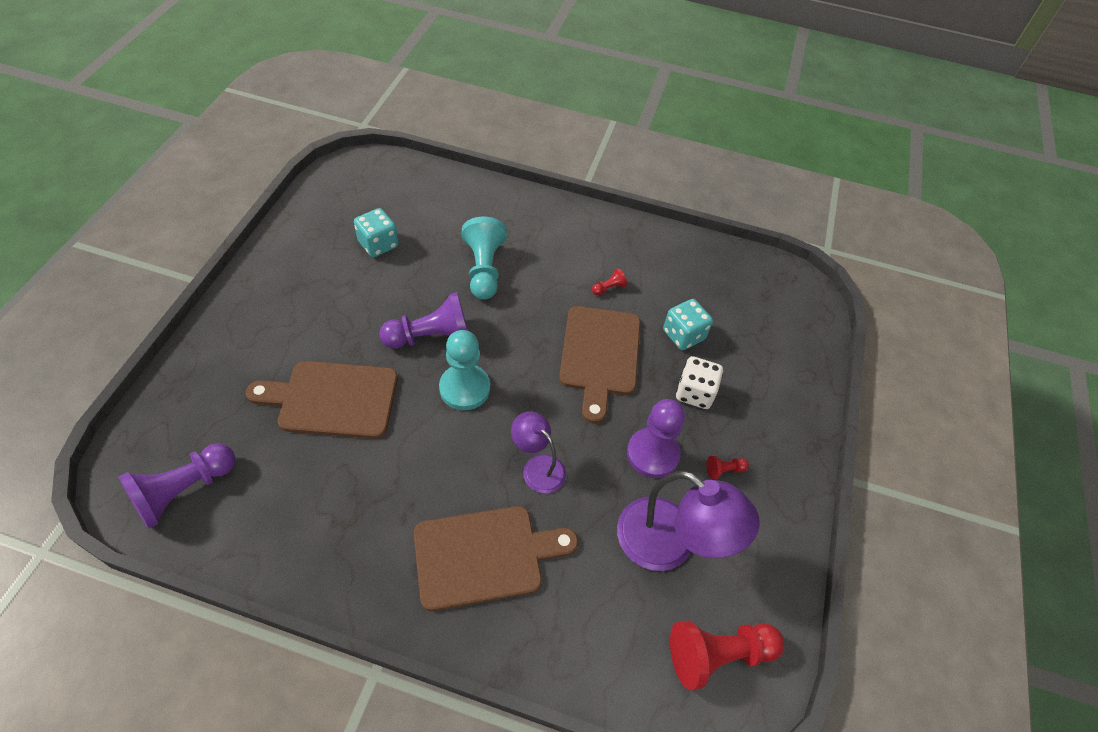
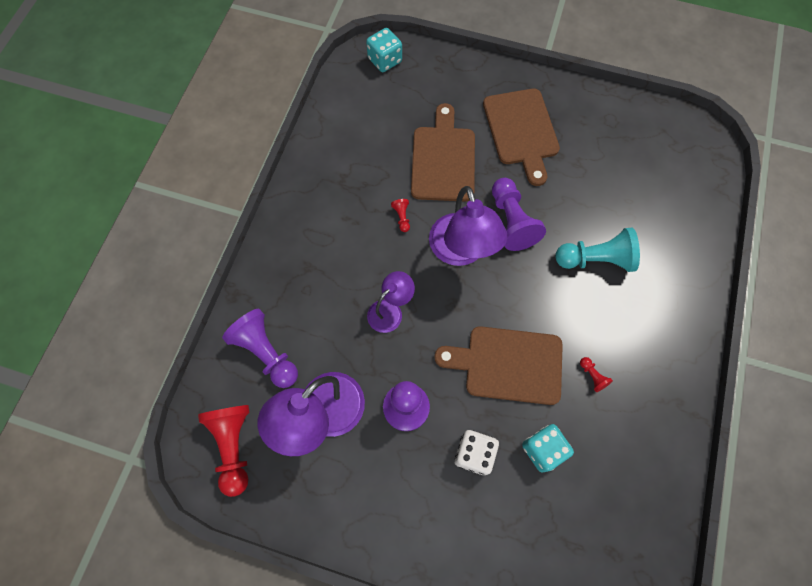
camera: 95 degrees right, 15 degrees up
purple pawn [118,443,235,529] -> purple pawn moved to [222,309,298,388]
turquoise dice [354,208,399,257] -> turquoise dice moved to [366,28,402,72]
brown cutting board [414,506,578,611] -> brown cutting board moved to [483,89,560,186]
turquoise pawn [439,330,490,410] -> purple lamp [429,186,507,266]
red pawn [706,455,749,479] -> red pawn moved to [391,199,410,232]

